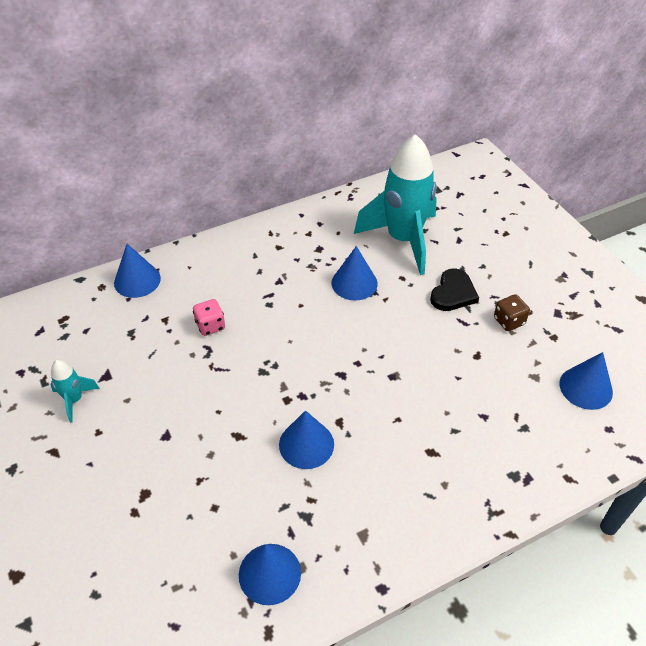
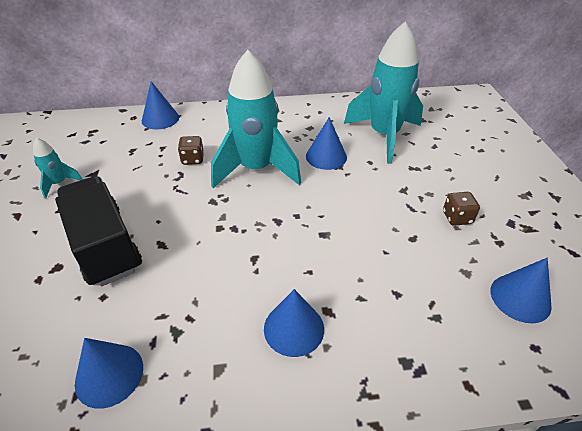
camera: 20 degrees right, 5 degrees down
pink dice [193,299,225,336] -> brown dice [178,136,204,165]
blue cone [279,410,334,469] -> blue cone moved to [264,289,324,357]
black heart [430,268,479,311] -> none
none -> black truck [55,176,142,286]
none -> turquoise rocket [211,50,301,188]

